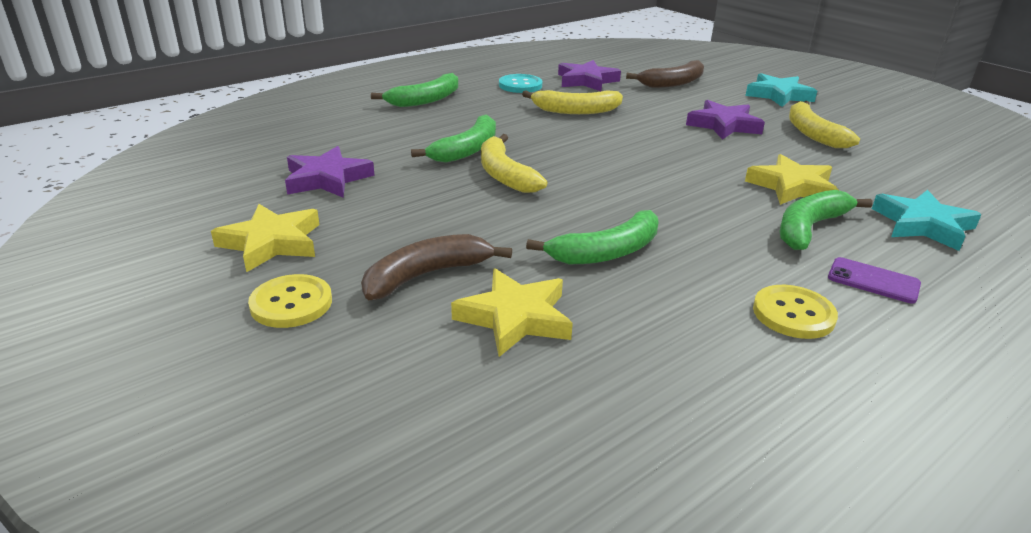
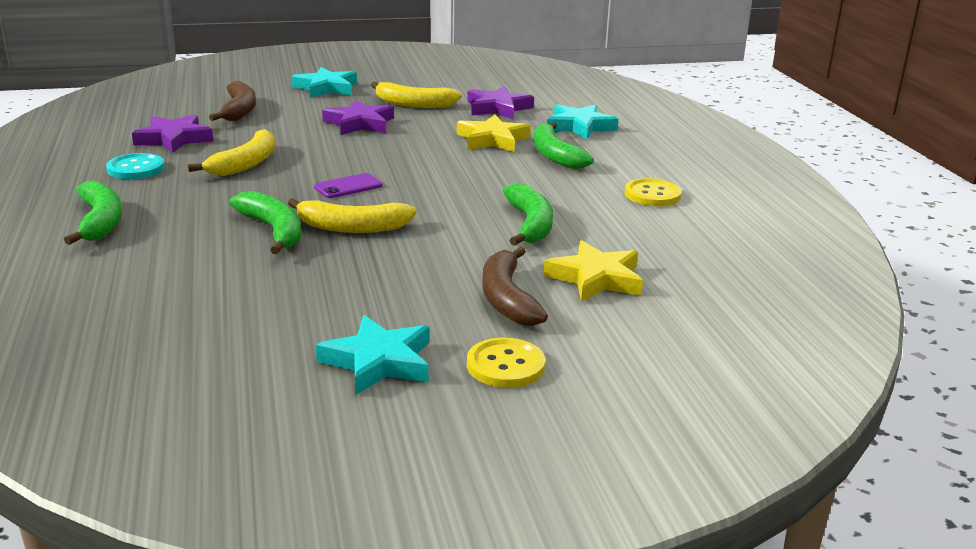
camera: 65 degrees left, 5 degrees down
yellow star [211,204,319,272] -> turquoise star [316,315,429,395]
purple star [285,146,375,198] -> purple star moved to [467,86,534,119]
purple phone [828,257,921,304] -> purple phone moved to [314,173,383,198]

